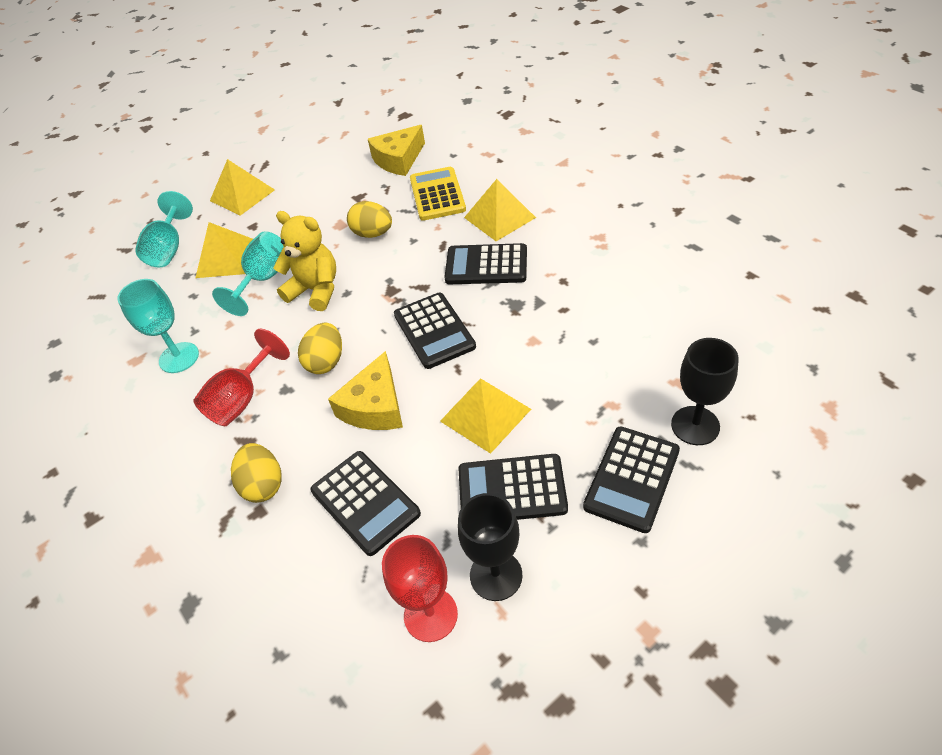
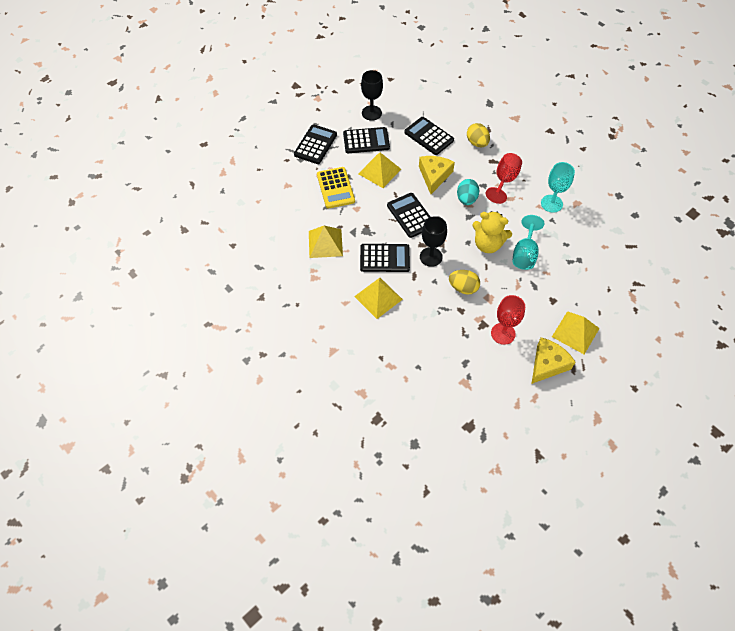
camera: 170 degrees right, 10 degrees up
turquoise goblet [135,191,193,267] -> none
yellow pyramid [196,222,253,278] -> yellow pyramid moved to [309,226,343,258]
yellow egg [298,323,342,374] -> turquoise egg [457,179,479,205]
yellow cheese [368,125,425,176] -> yellow cheese moved to [532,338,575,384]
red goblet [382,535,458,642] -> red goblet moved to [491,295,525,345]
yellow calculator [410,167,466,221] -> yellow calculator moved to [317,167,355,209]
black goblet [671,338,739,445] -> black goblet moved to [420,216,447,267]

